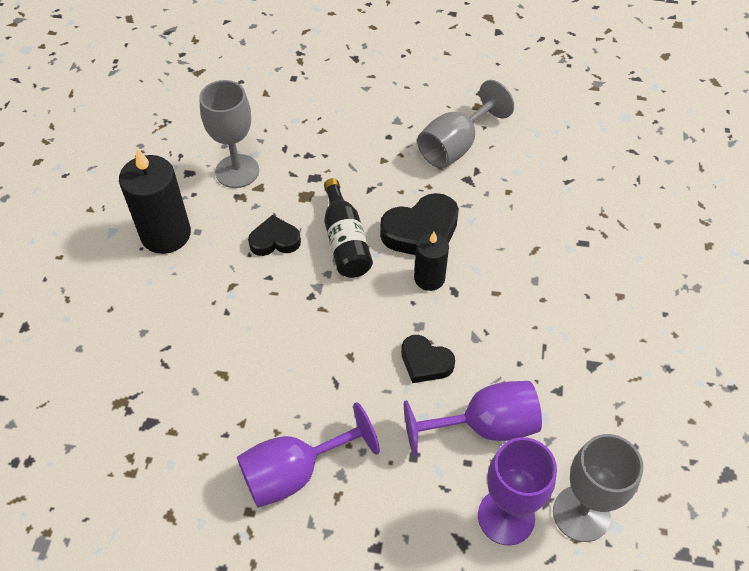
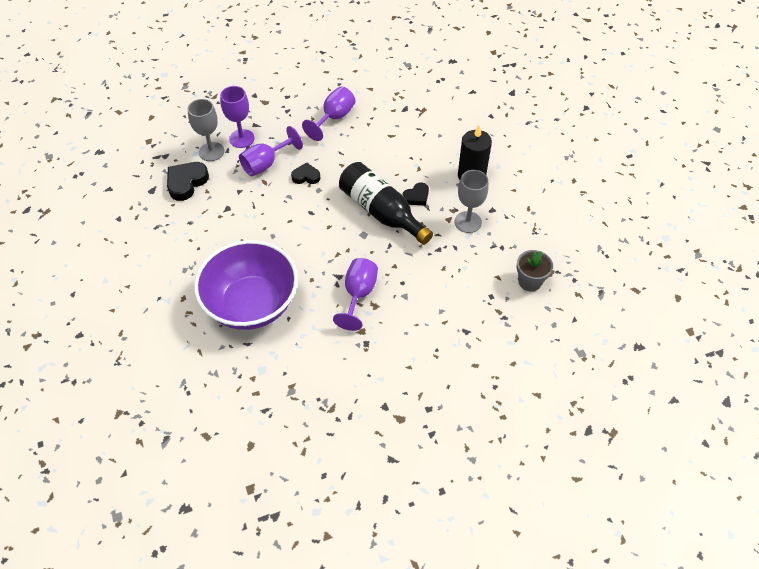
camera: 150 degrees right, 0 degrees up
black bottle [324,178,373,278] -> black bottle [339,162,433,245], size x1.69
black heart [380,193,459,255] -> black heart moved to [167,162,209,201]
black candle [414,232,449,291] -> none
grey goblet [417,80,514,168] -> purple goblet [333,258,378,331]
none -> purple bowl [194,240,298,330]
none -> grey flower pot [516,250,553,292]

